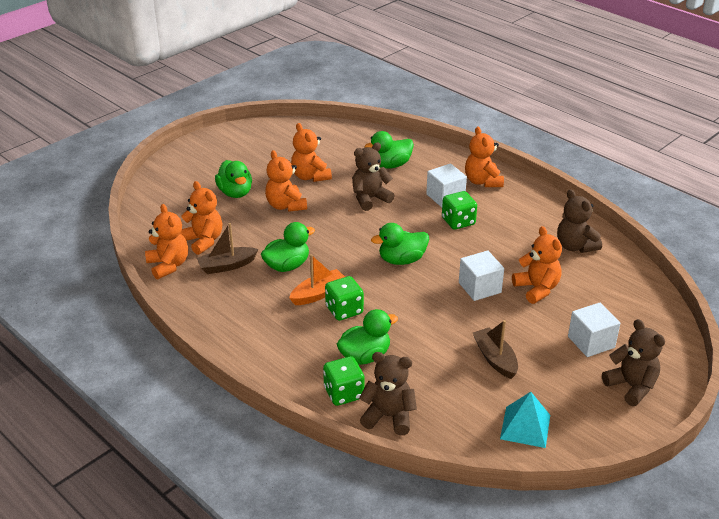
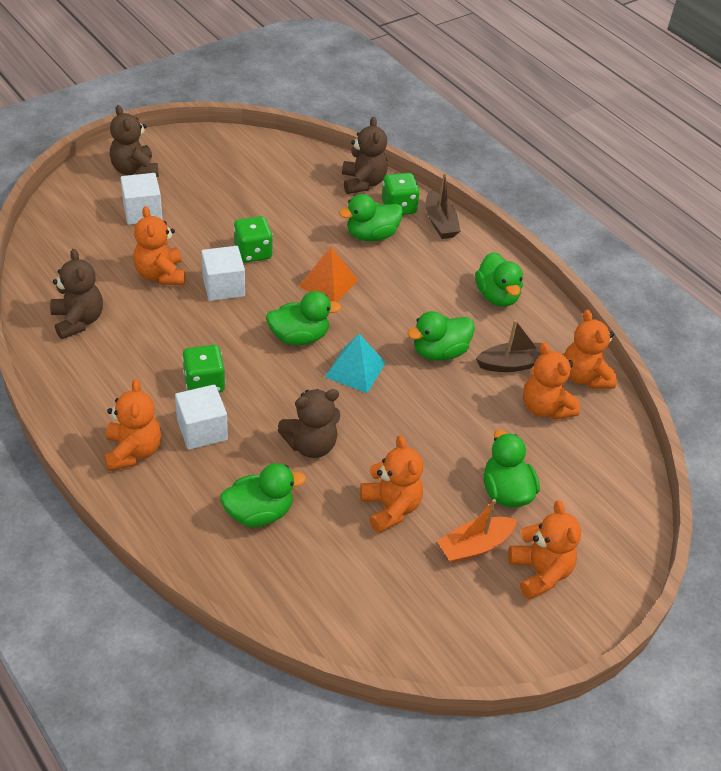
camera: 175 degrees left, 10 degrees up
orange teddy bear [265,150,307,212] -> orange teddy bear moved to [508,500,581,600]
orange boat [289,254,345,305] -> orange boat moved to [437,499,517,563]
green dice [325,276,364,321] -> green dice moved to [234,216,273,263]
brown teddy bear [359,352,417,435] -> brown teddy bear turned 120 degrees counterclockwise [342,117,388,194]
brown boat [473,320,518,379] -> brown boat moved to [426,173,461,239]
turquoise pyramid [500,392,550,448] -> turquoise pyramid moved to [325,334,386,393]
none -> orange pyramid [299,247,358,302]
none -> green duck [475,252,523,307]

